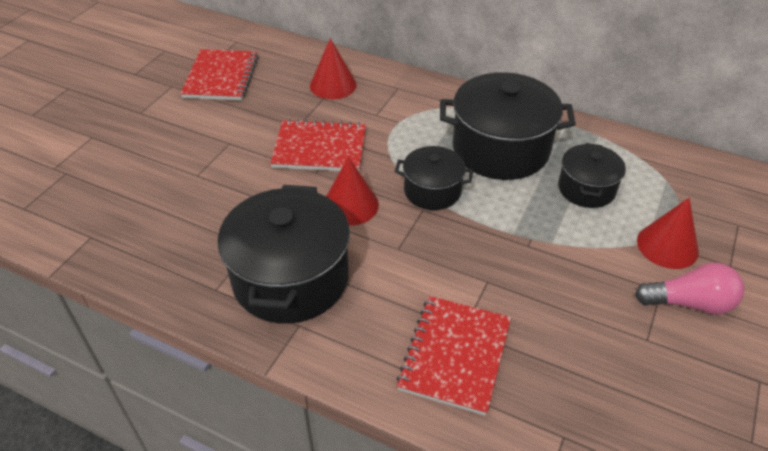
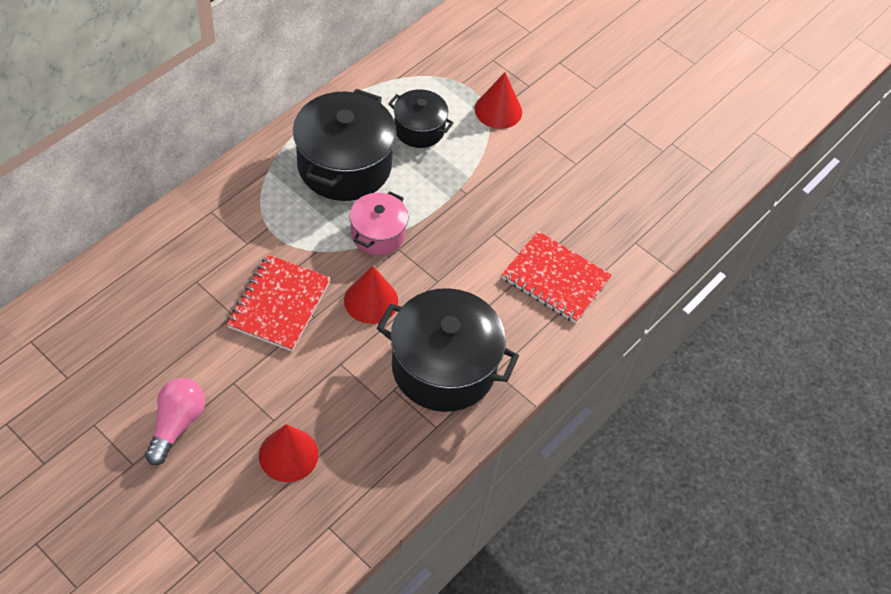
camera: 80 degrees left, 10 degrees up
red notebook [180,49,259,101] -> none
red cone [310,38,357,99] -> red cone moved to [259,424,318,482]
black pot [394,146,473,210] -> pink pot [350,191,408,256]
pink light bulb [635,262,744,314] -> pink light bulb moved to [145,378,205,465]

